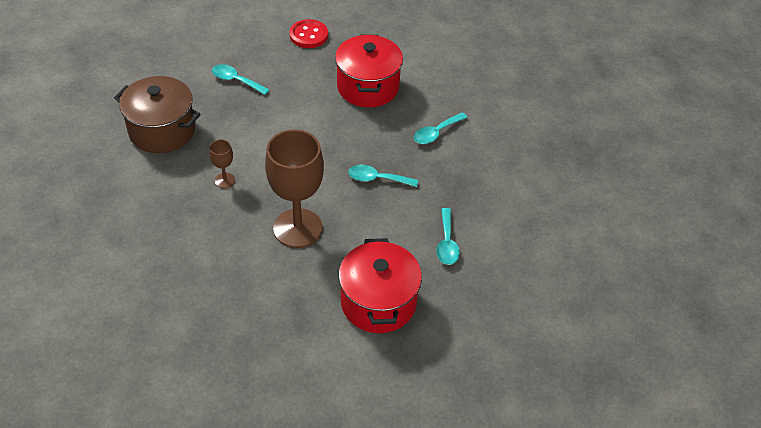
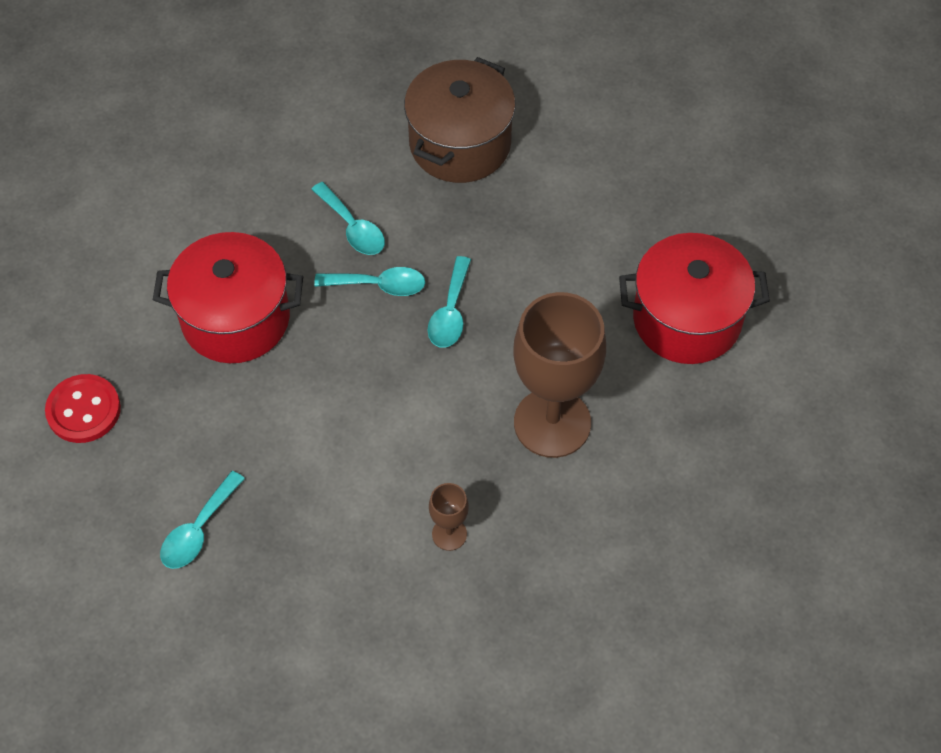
camera: 85 degrees left, 10 degrees up
brown pot [114,76,201,153] -> brown pot moved to [404,57,516,183]
turquoise spoon [436,208,460,265] -> turquoise spoon moved to [314,267,425,296]

